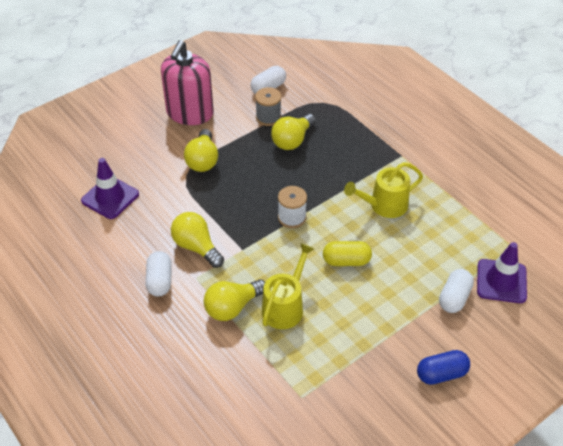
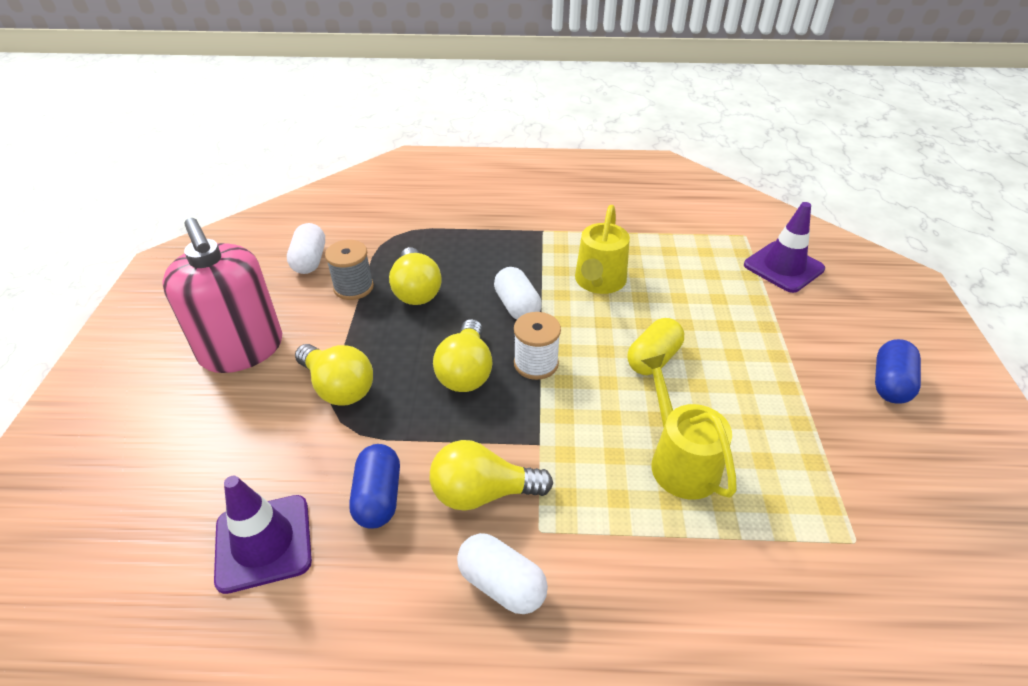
camera: 50 degrees left, 5 degrees down
yellow light bulb [204,279,265,321] -> yellow light bulb moved to [433,319,493,392]
white capsule [439,269,474,313] -> white capsule moved to [494,267,542,320]
none -> blue capsule [349,444,400,529]

